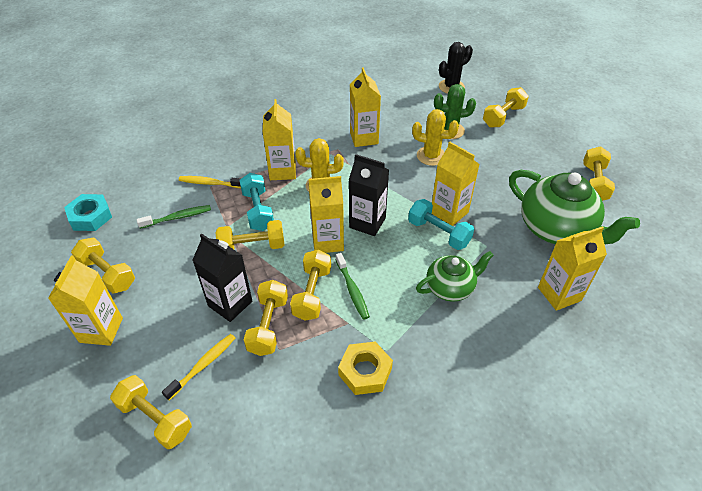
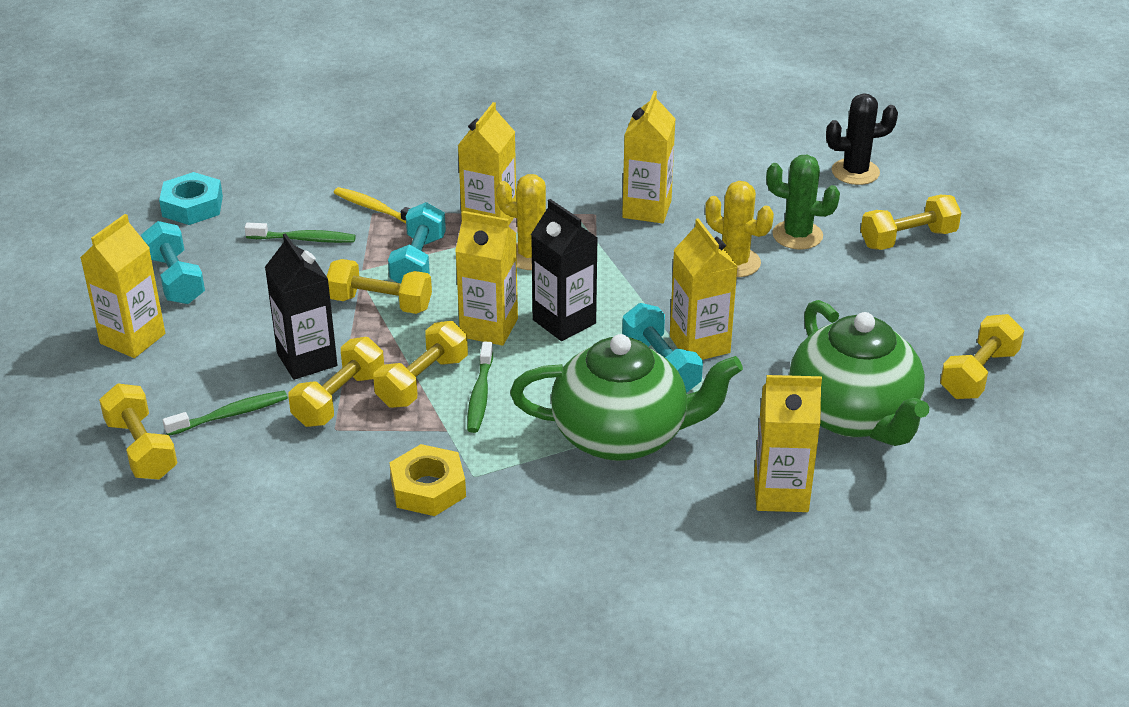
camera: 25 degrees right, 10 degrees down
yellow dumbbell [71,237,135,294] -> turquoise dumbbell [141,221,205,304]
yellow toothbrush [162,334,235,400] -> green toothbrush [162,391,288,436]
green teapot [416,251,494,302] -> green teapot [510,334,743,461], size x1.70

